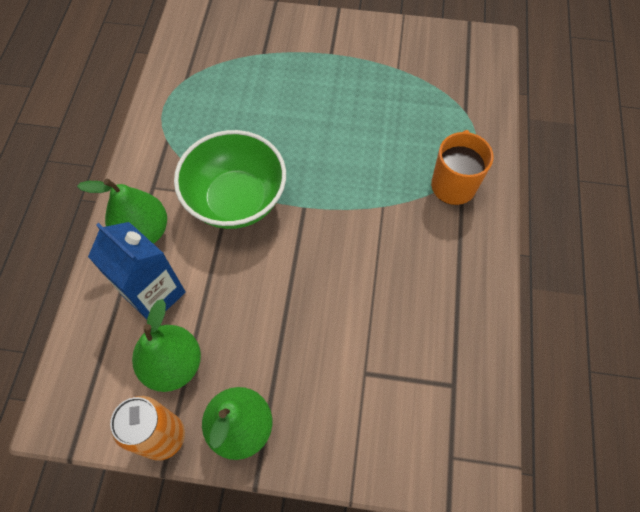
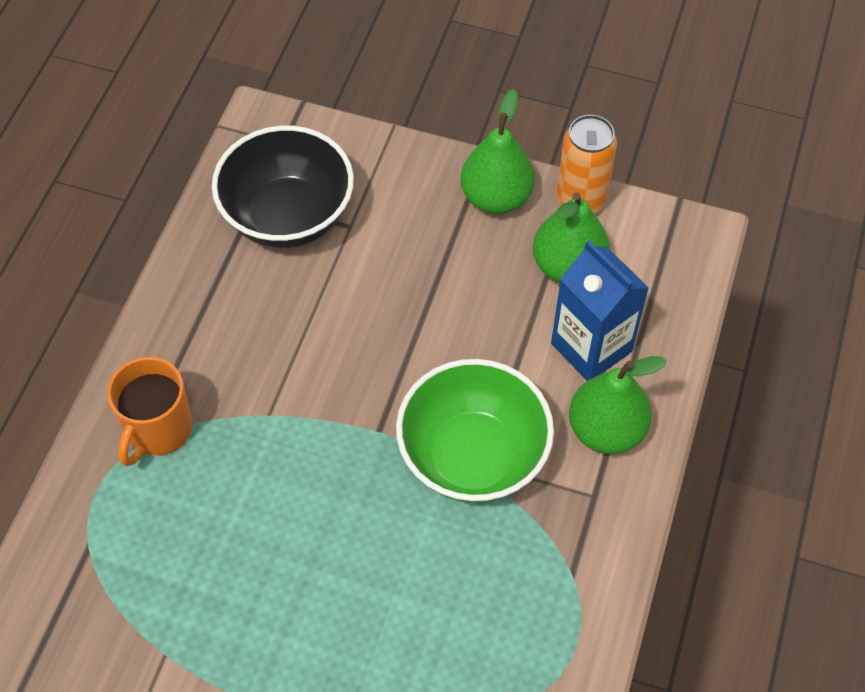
camera: 170 degrees left, 5 degrees down
none -> black bowl [212,126,354,248]

